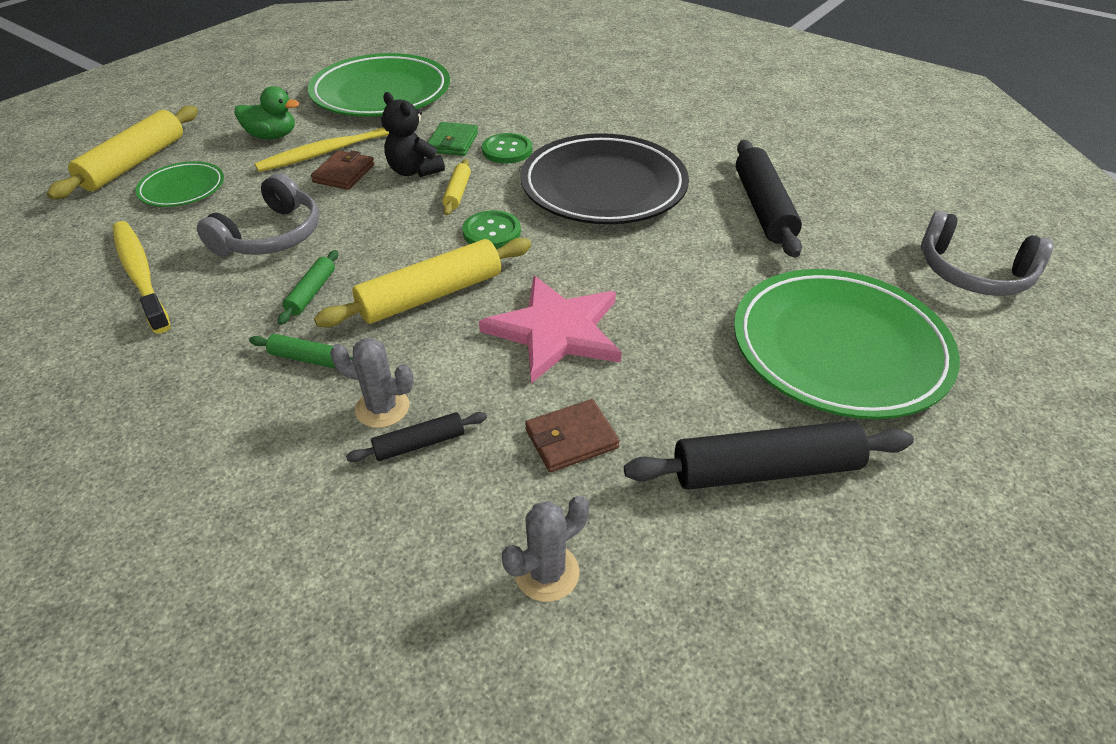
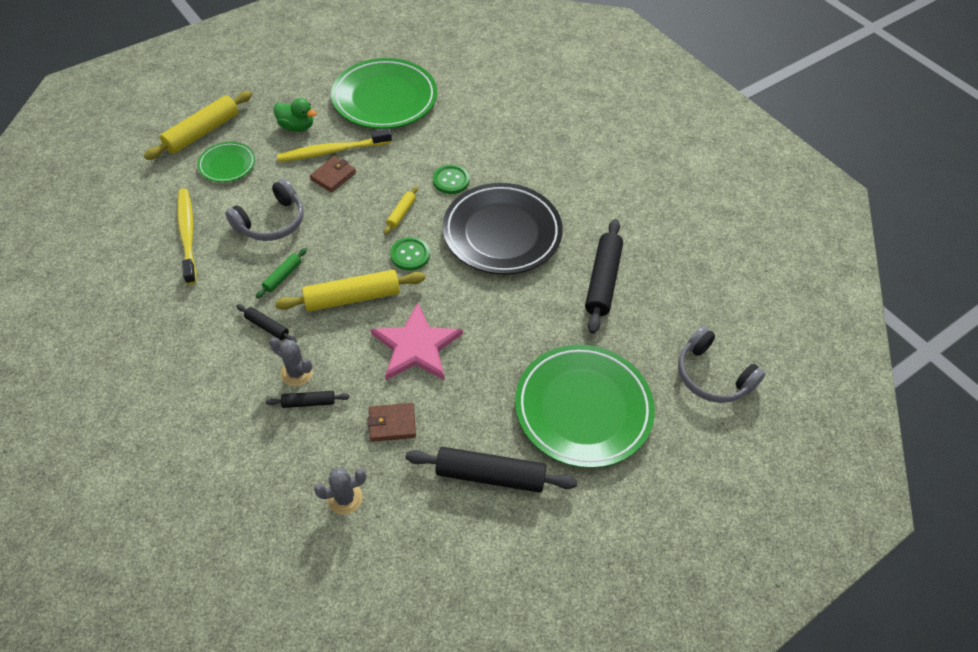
camera: 15 degrees right, 10 degrees up
green rolling pin [249,334,353,369] -> black rolling pin [236,304,297,342]
black teddy bear [383,92,445,177] -> none
green wallet [428,122,478,156] -> none

